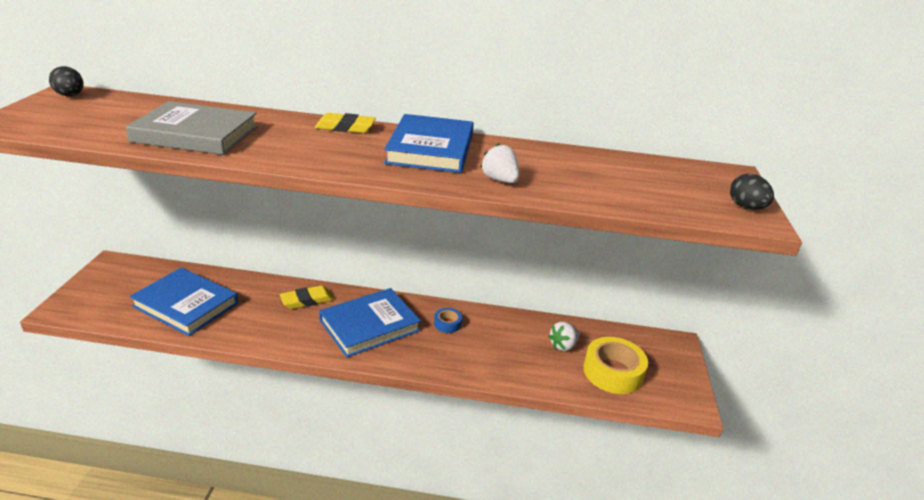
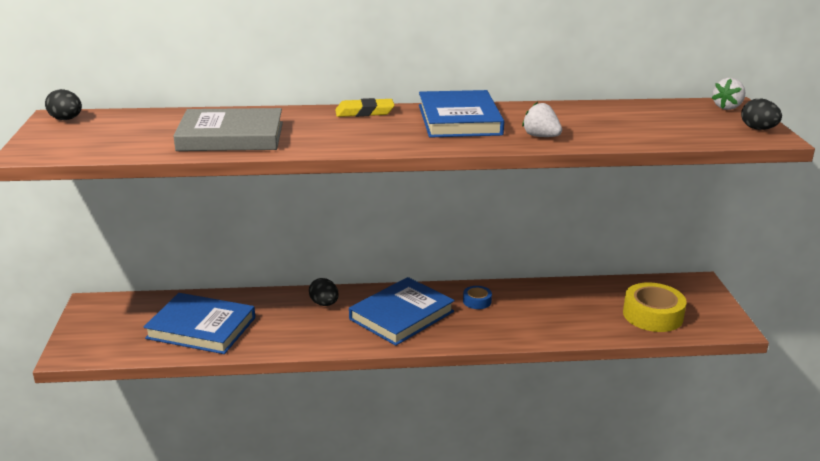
camera: 10 degrees left, 5 degrees down
yellow eraser [280,285,333,309] -> black egg [309,278,339,306]
white strawberry [548,322,580,351] -> white strawberry moved to [712,78,746,110]

